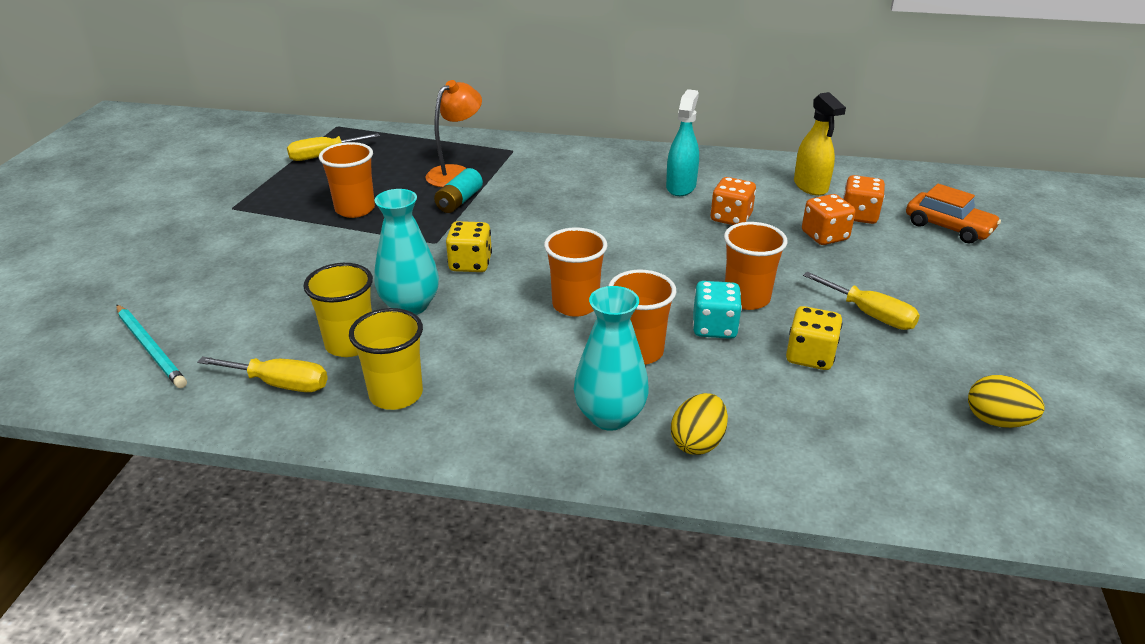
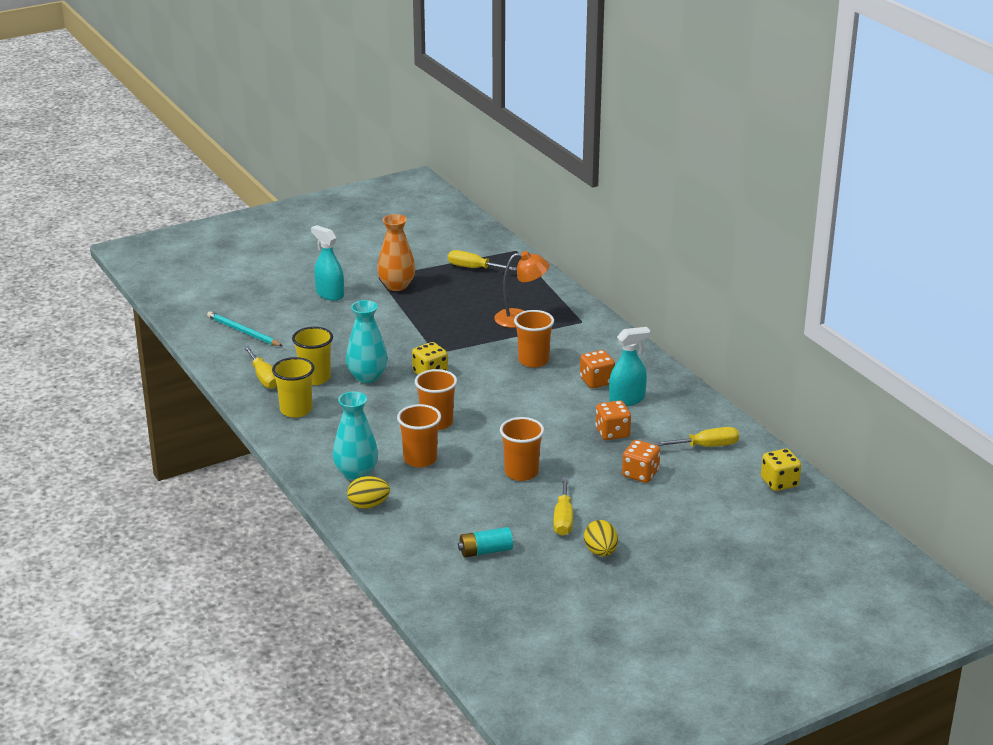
camera: 50 degrees right, 5 degrees down
turquoise pencil [116,305,187,388] -> turquoise pencil turned 120 degrees clockwise [207,311,283,346]
orange cup [319,142,375,218] -> orange cup moved to [514,310,554,368]
turquoise battery [434,168,483,213] -> turquoise battery moved to [458,527,513,557]
turquoise dice [693,281,742,339] -> none
yellow dice [786,306,842,370] -> yellow dice moved to [761,448,801,491]
yellow spray bottle [794,92,846,196] -> yellow screwdriver [654,427,739,447]
orange dice [843,175,885,224] -> orange dice moved to [580,350,615,388]
orange car [906,184,1001,244] -> none
yellow egg [968,375,1044,428] -> yellow egg moved to [584,520,618,556]
none -> turquoise spray bottle [311,225,344,301]
none -> orange vase [377,214,416,291]

